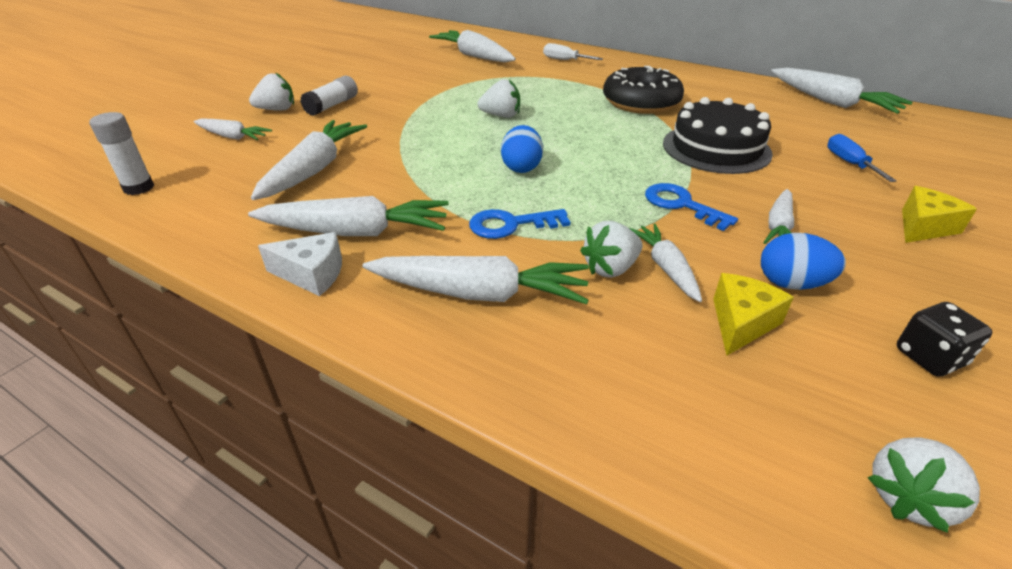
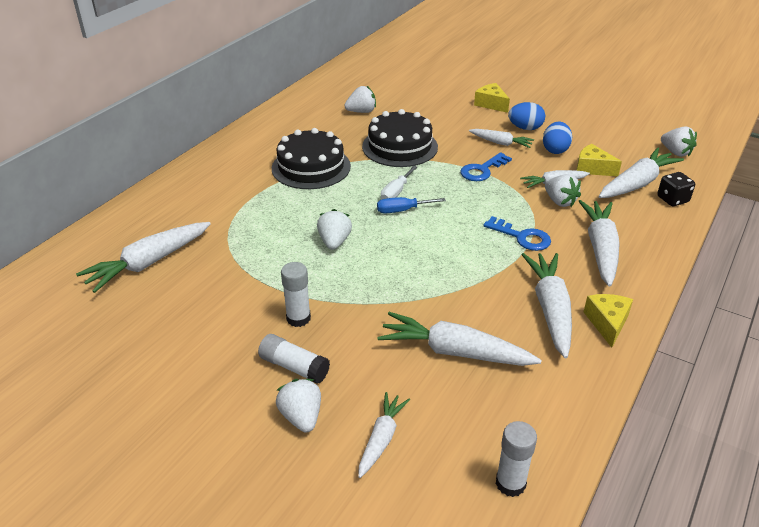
camera: 90 degrees left, 0 degrees up
white cheese [258,232,342,296] -> yellow cheese [584,294,633,348]
blue key [469,209,570,239] -> blue key turned 45 degrees counterclockwise [483,216,551,251]
blue egg [501,125,543,173] -> blue egg moved to [508,102,545,130]
white screwdriver [543,43,603,60] -> white screwdriver moved to [381,166,417,199]
black donut [603,66,684,114] -> black cake [272,128,351,189]
white carrot [771,68,913,114] -> white carrot moved to [599,148,684,198]
blue screwdriver [827,134,897,182] -> blue screwdriver moved to [377,197,446,213]
black dice [897,302,993,377] -> black dice moved to [657,172,695,206]
none -> white glue stick [281,262,311,327]
none -> white strawberry [344,86,376,113]

